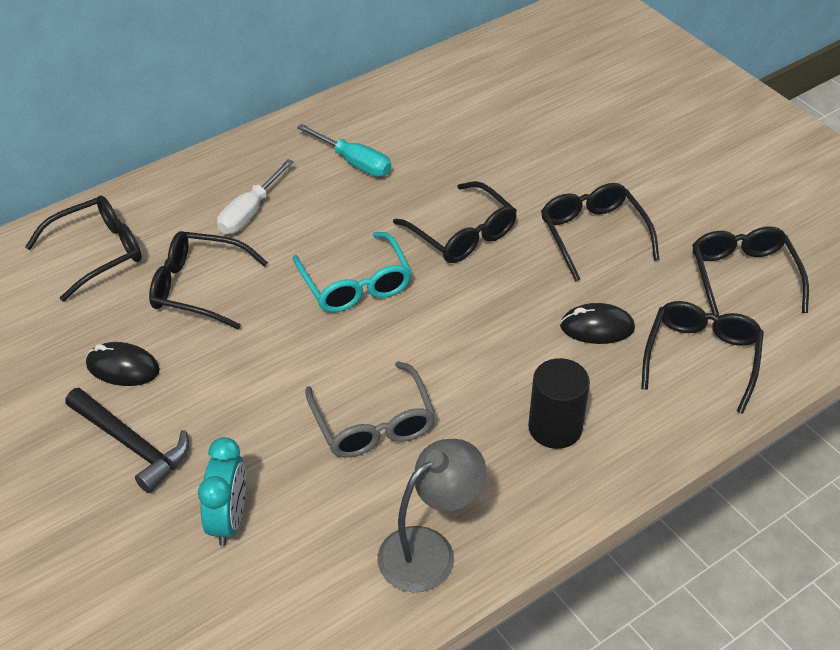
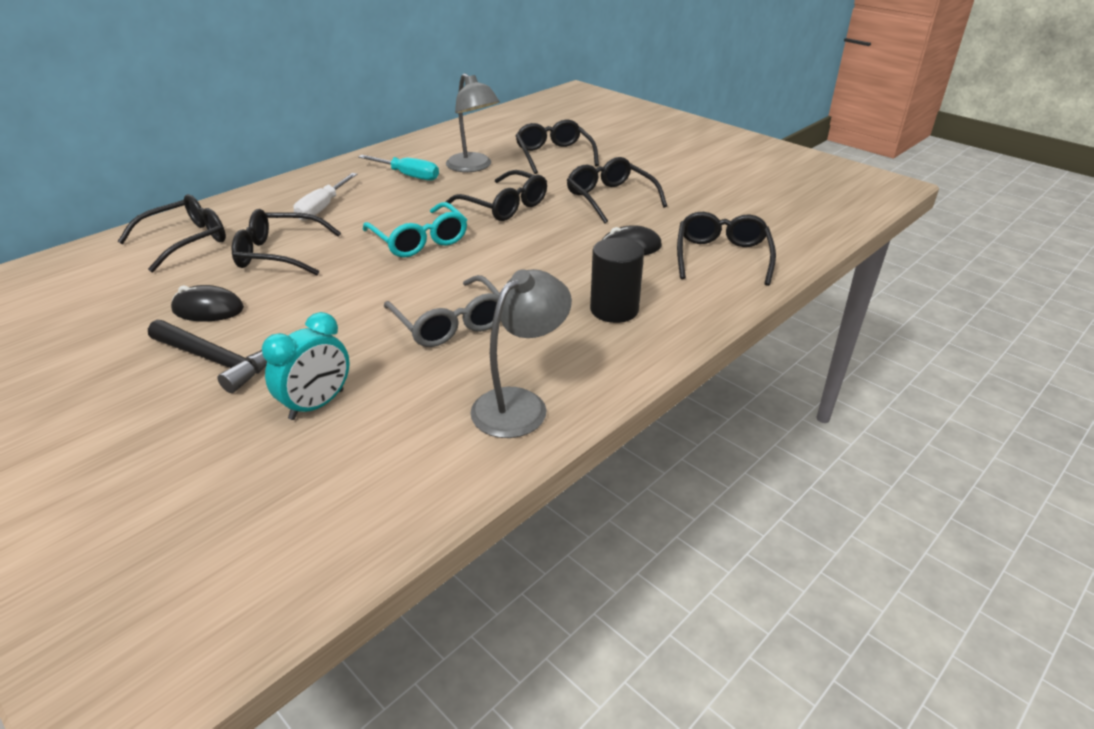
camera: 10 degrees left, 10 degrees down
turquoise clock [198,437,246,546] -> turquoise clock turned 45 degrees clockwise [262,312,350,420]
black glasses [692,227,809,316] -> black glasses moved to [515,120,599,174]
none -> grey lamp [446,73,500,172]

